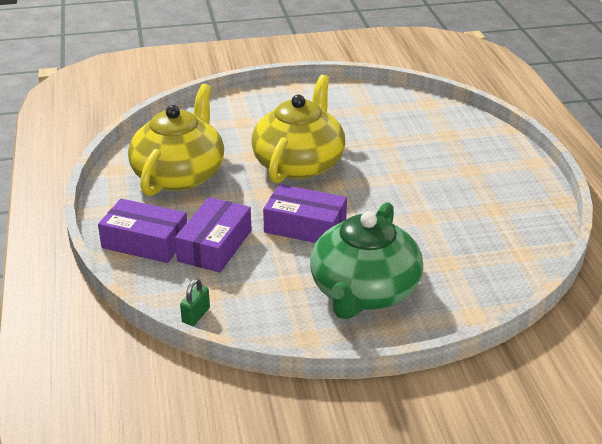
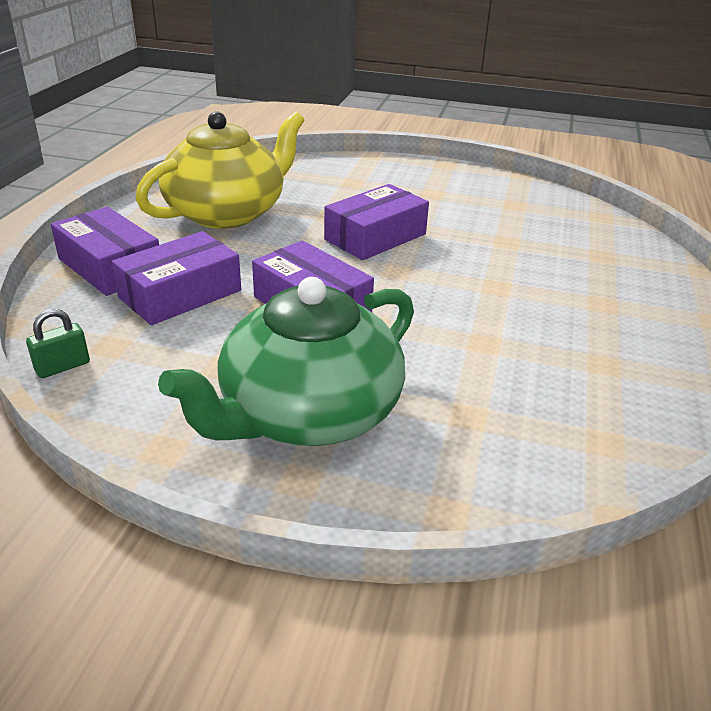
camera: 25 degrees right, 0 degrees up
yellow teapot [251,75,345,183] -> purple box [324,184,429,260]

